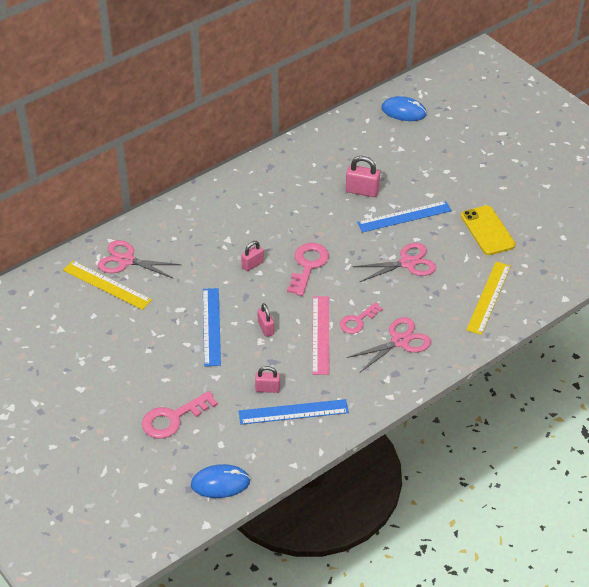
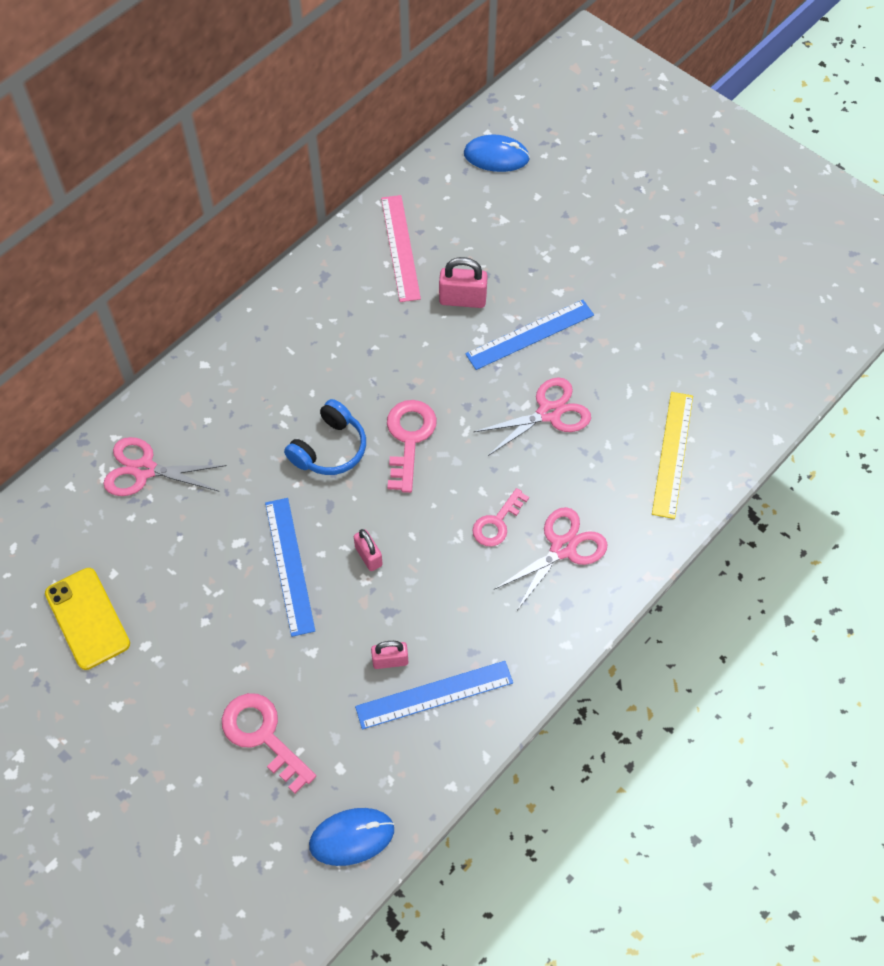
camera: 10 degrees left, 15 degrees up
yellow ruler [63,261,152,310] -> none
pink key [142,391,218,439] -> pink key turned 90 degrees clockwise [222,693,316,794]
pink padlock [241,241,264,271] -> blue headphones [284,399,366,475]
pink ruler [312,296,329,375] -> pink ruler moved to [381,195,421,302]
yellow phone [461,205,516,255] -> yellow phone moved to [45,568,130,670]

